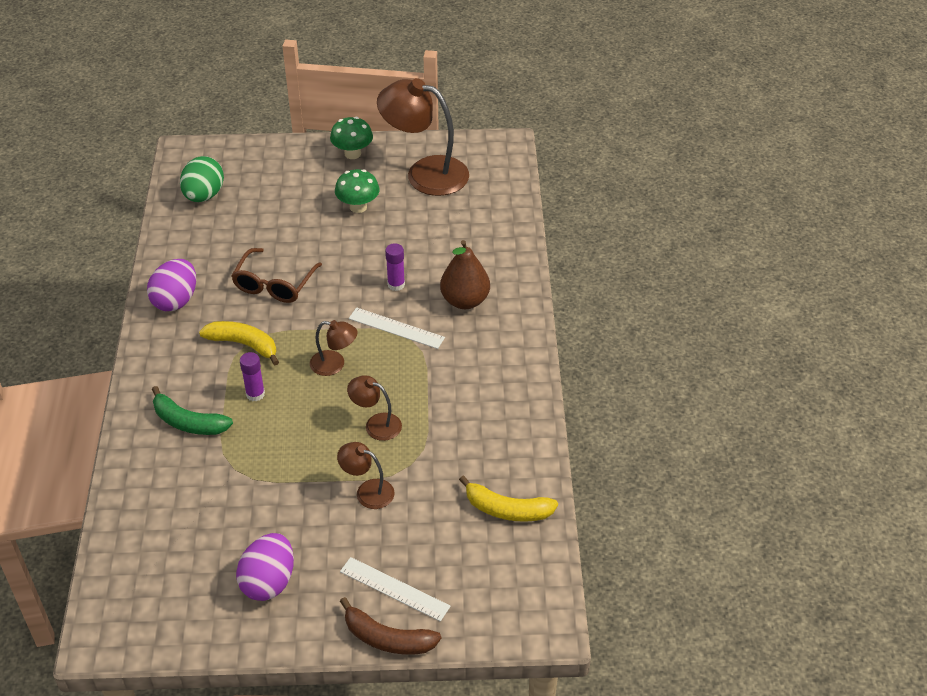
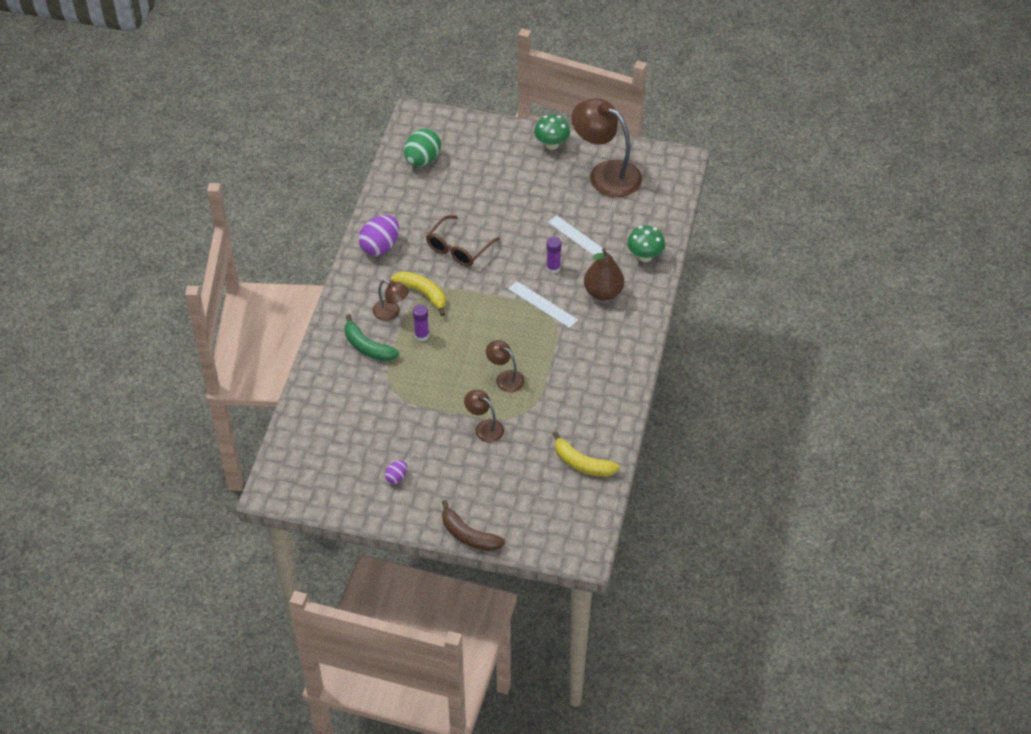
camera: 15 degrees right, 5 degrees up
purple egg [236,533,294,601] -> purple egg [385,460,407,484], size x0.51
brown lamp [310,320,358,376] -> brown lamp moved to [373,280,409,321]
green mushroom [335,169,379,213] -> green mushroom moved to [627,226,665,262]
white ruler [340,557,451,622] -> white ruler moved to [548,215,613,256]

